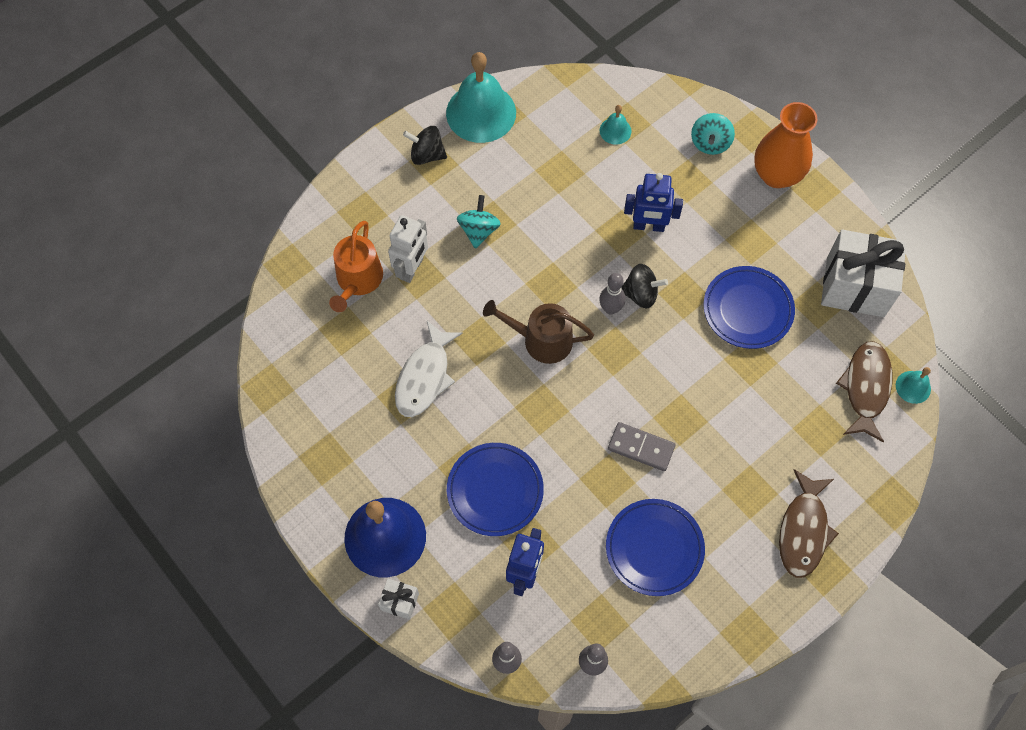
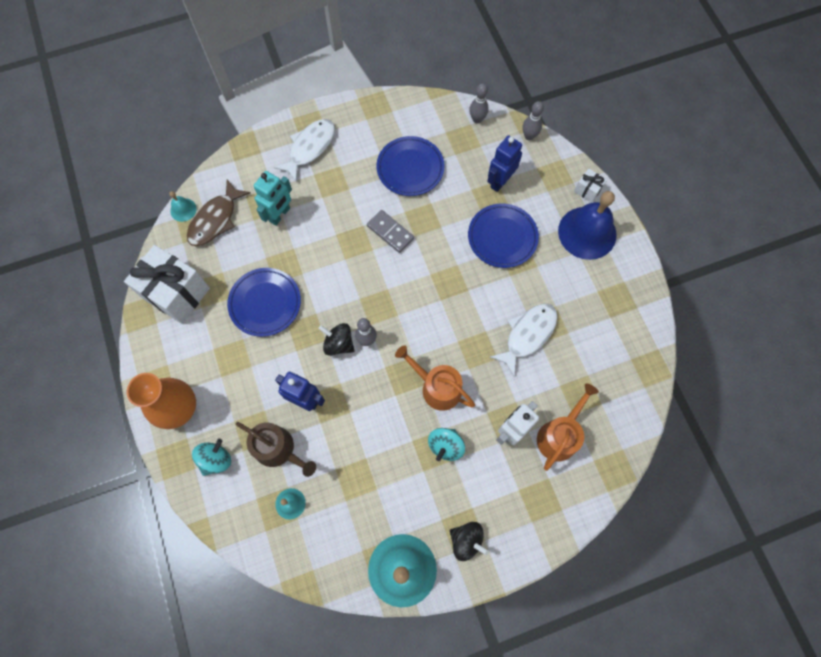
camera: 160 degrees left, 5 degrees up
brown watering can [483,300,594,364] -> brown watering can moved to [236,422,316,477]
brown fish [779,469,839,578] -> white fish [273,119,335,183]
none -> turquoise robot [254,171,292,226]
none -> orange watering can [395,345,475,411]

